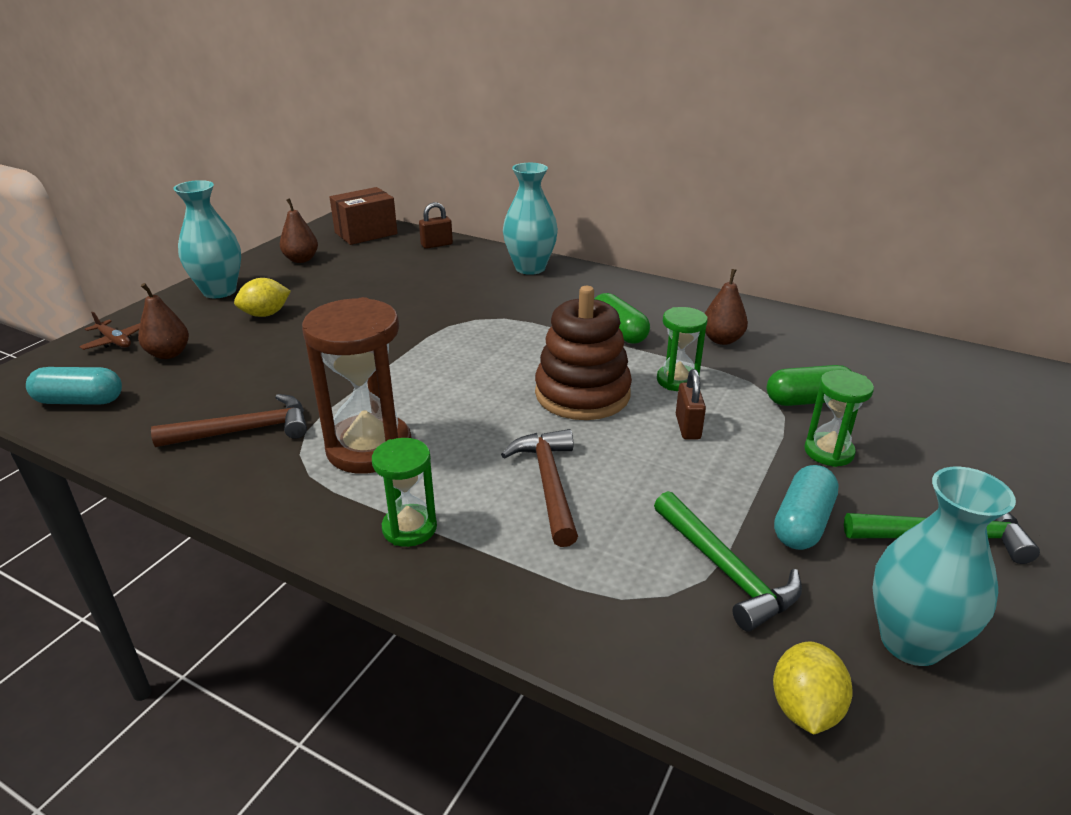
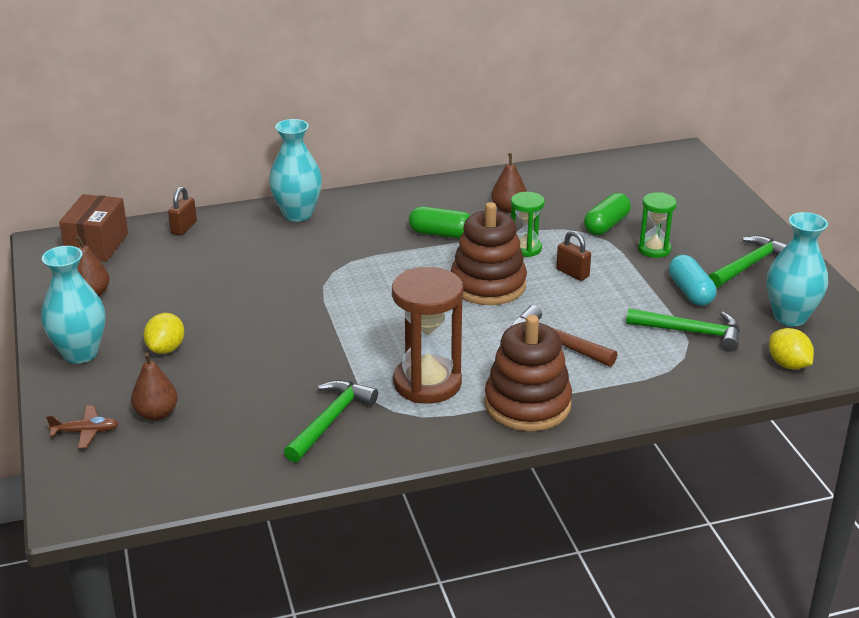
camera: 45 degrees left, 0 degrees up
turquoise capsule [26,367,122,405] -> none
brown hammer [151,394,307,447] -> green hammer [284,380,378,462]
green hourglass [372,438,437,547] -> brown stacking toy [484,315,572,431]

